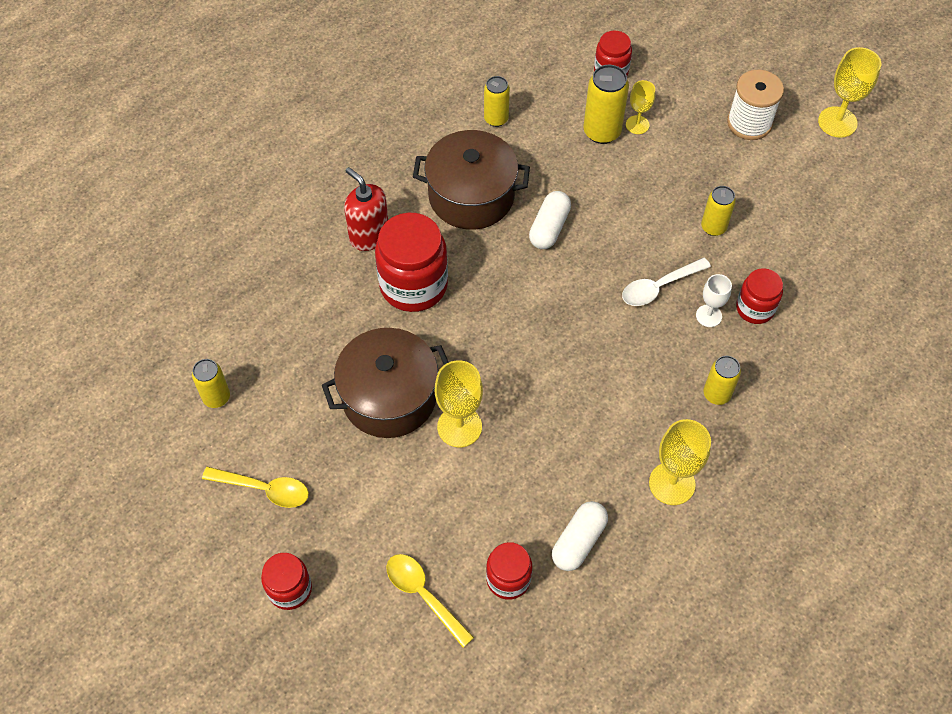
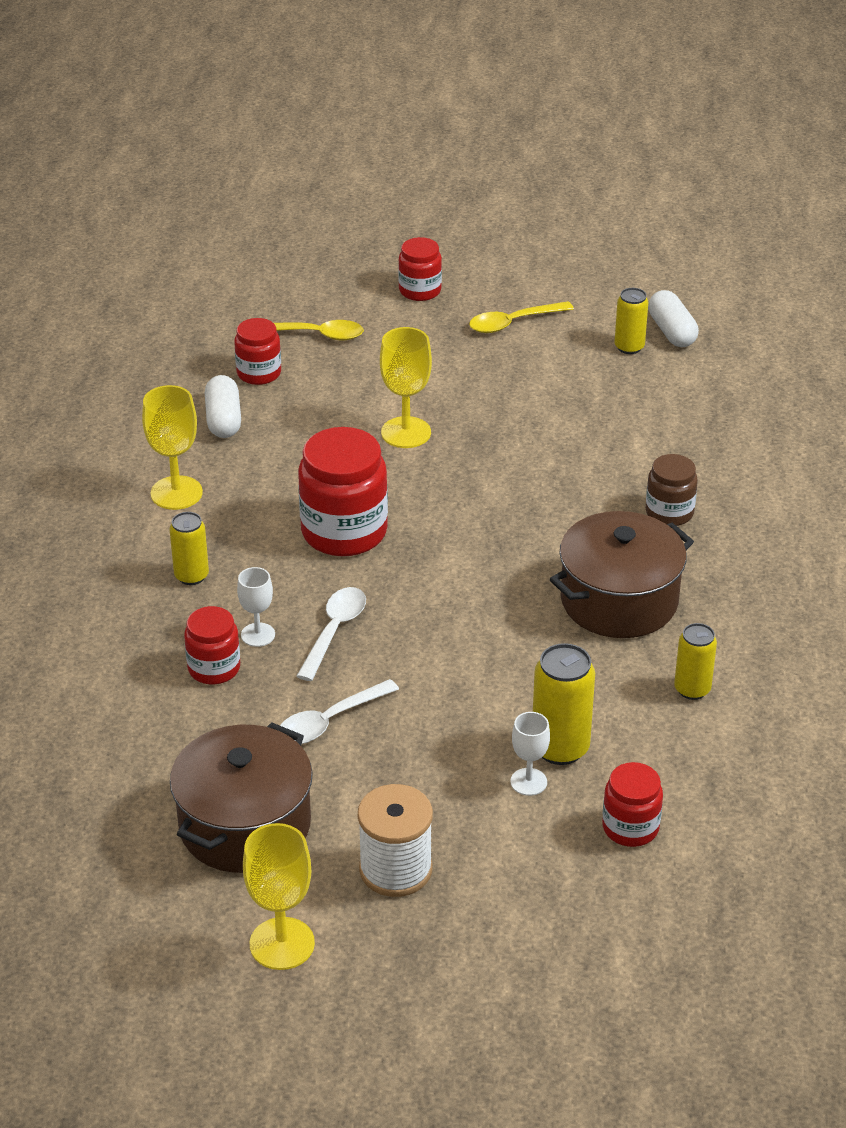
camera: 140 degrees right, 20 degrees down
brown pot [322,328,449,438] -> brown pot moved to [170,722,313,873]
red soap dispenser [344,167,388,251] -> brown jar [646,454,698,526]
red jar [375,213,448,312] -> red jar moved to [298,427,388,556]
white capsule [529,191,571,249] -> white capsule moved to [648,290,699,347]
yellow goblet [626,80,655,134] -> white goblet [510,712,550,796]
yellow can [701,186,736,236] -> white spoon [280,679,399,744]

